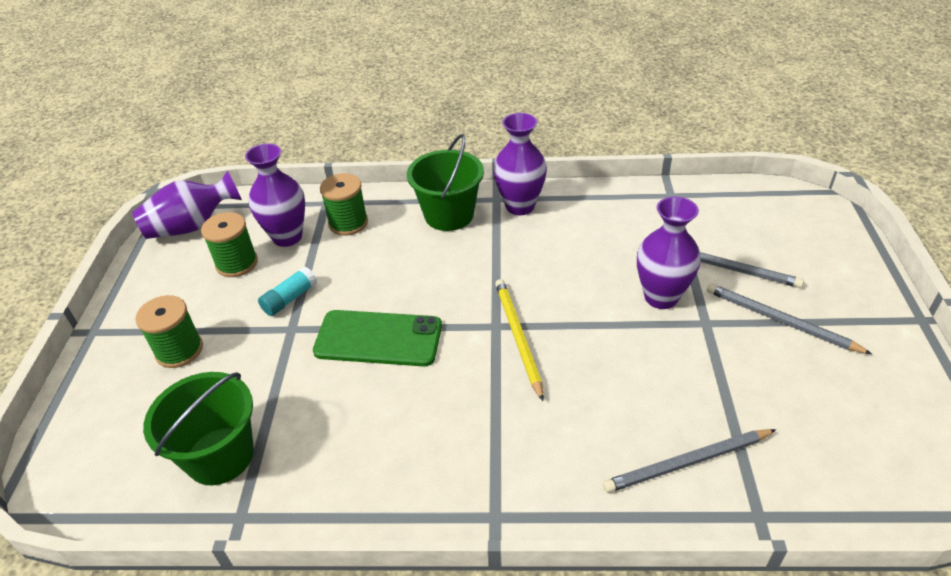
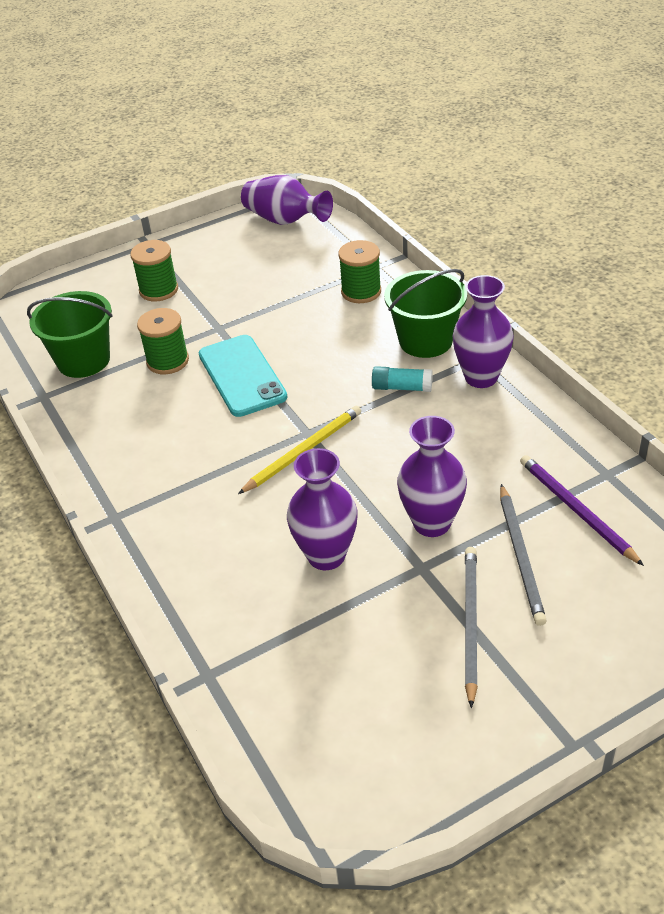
camera: 60 degrees right, 0 degrees up
green spool [201,212,258,277] -> green spool moved to [137,308,189,374]
purple vase [245,144,305,247] -> purple vase moved to [287,448,357,570]
turquoise glue stick [258,267,317,316] -> turquoise glue stick moved to [372,366,433,392]
green phone [313,310,442,367] -> turquoise phone [199,335,287,417]
grey pencil [603,429,776,493] -> none
none -> purple pencil [520,455,644,566]

